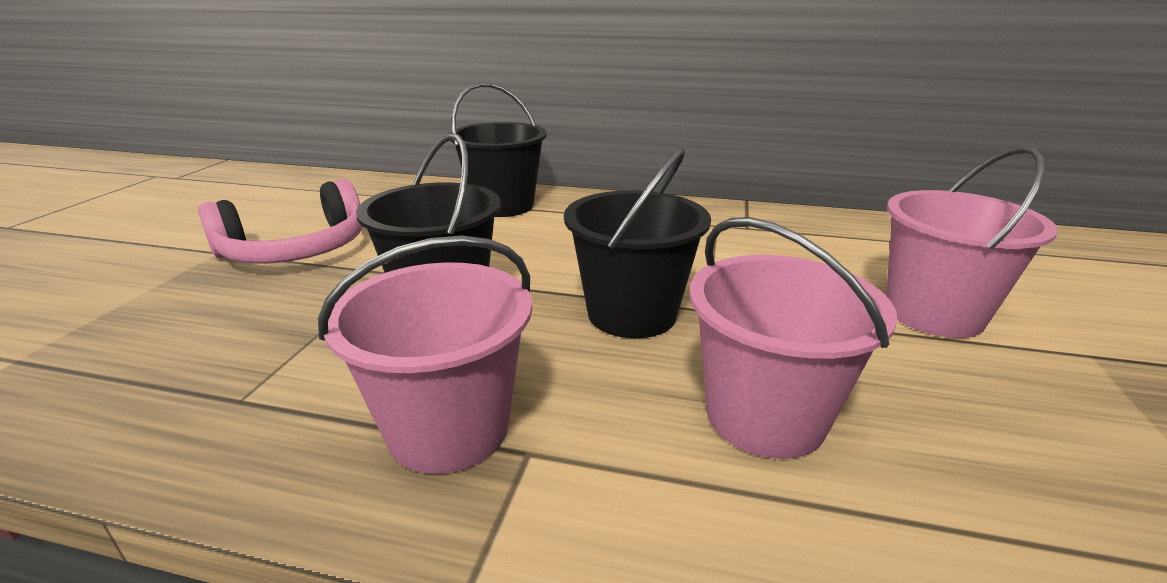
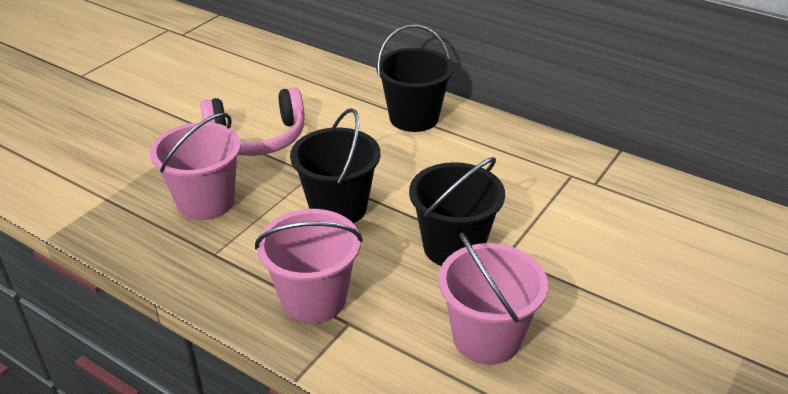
camera: 20 degrees right, 10 degrees up
pink bucket [886,146,1058,338] -> pink bucket moved to [150,113,241,220]

